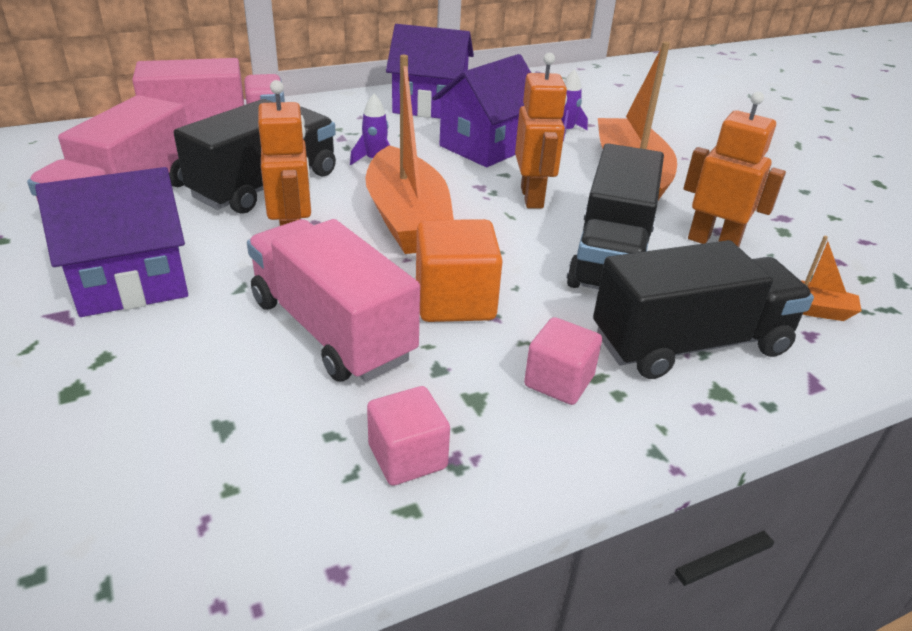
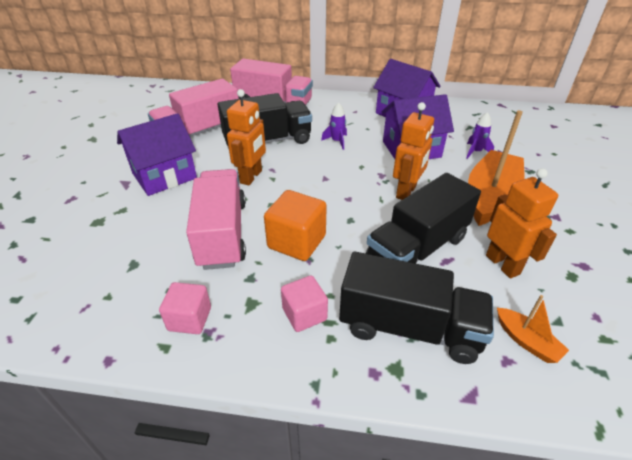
camera: 35 degrees right, 5 degrees up
purple house [35,167,188,317] -> purple house turned 45 degrees counterclockwise [117,113,197,196]
orange boat [365,55,454,254] -> none

